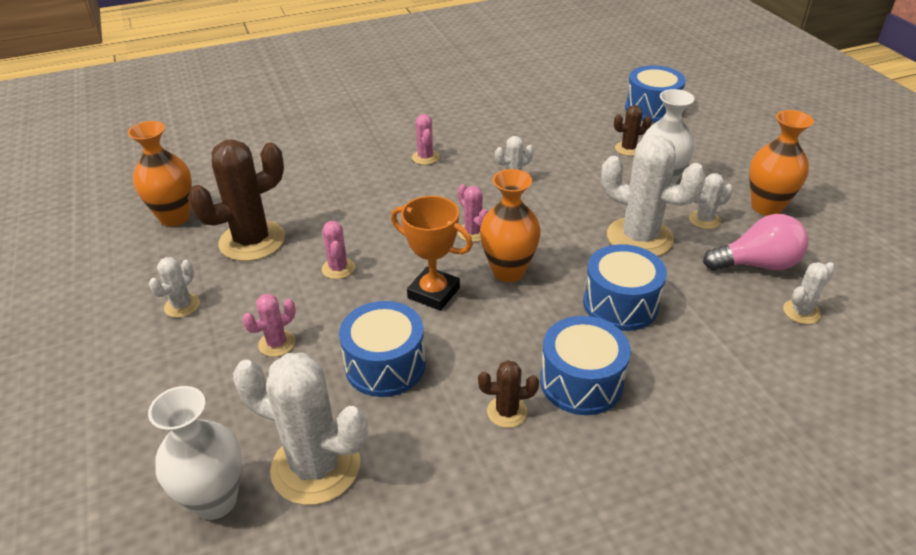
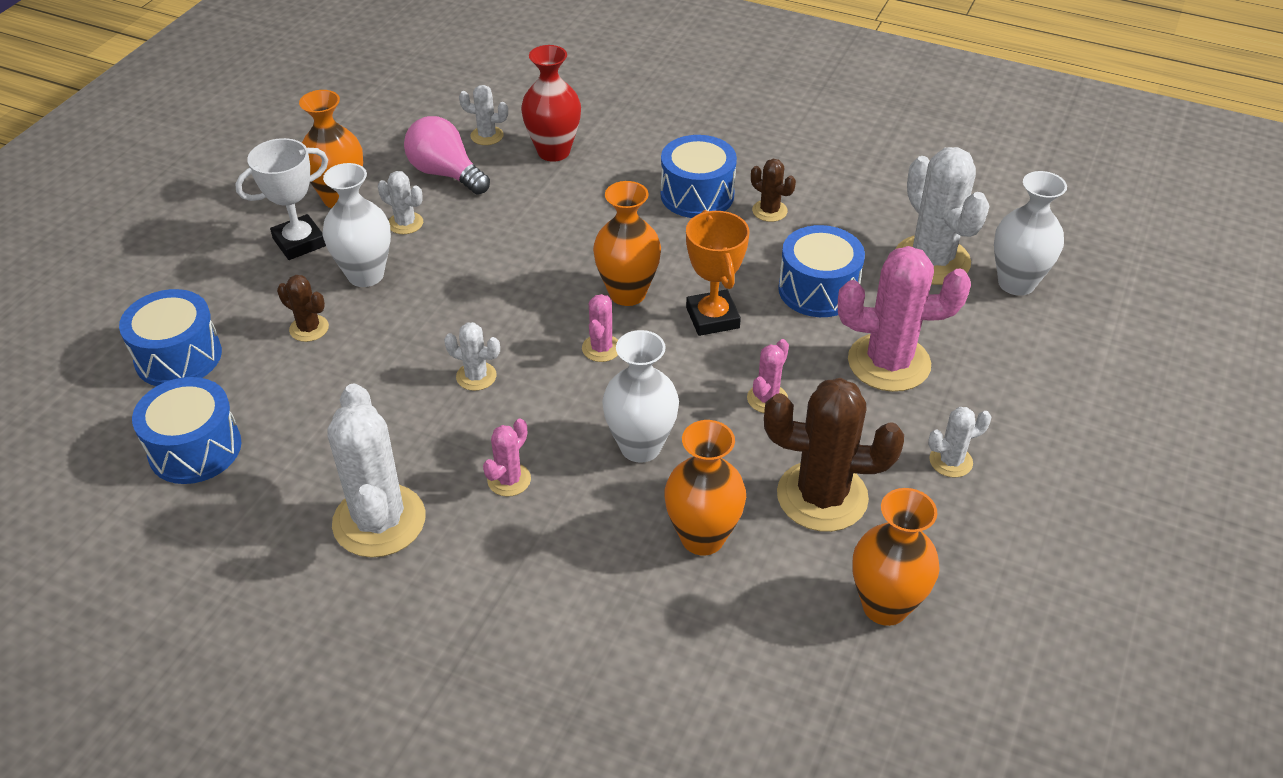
camera: 135 degrees left, 5 degrees up
pink cactus [243,294,296,357] -> pink cactus [838,246,971,392], size x2.06
blue drum [583,244,667,331] -> blue drum moved to [132,377,241,484]
white cactus [601,135,706,256] -> white cactus moved to [327,383,426,558]
none -> white trophy [235,138,328,260]
none -> red vase [521,45,581,162]
none -> white vase [602,330,679,463]
none -> orange vase [664,420,746,555]

